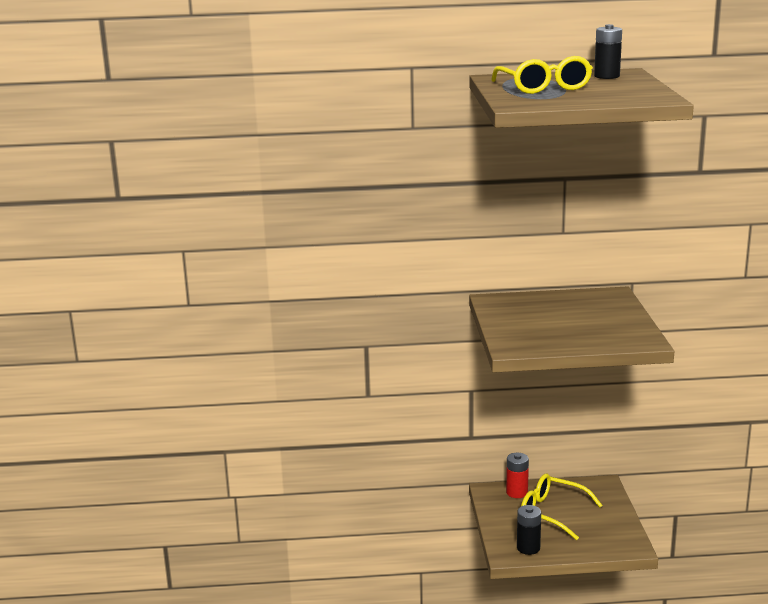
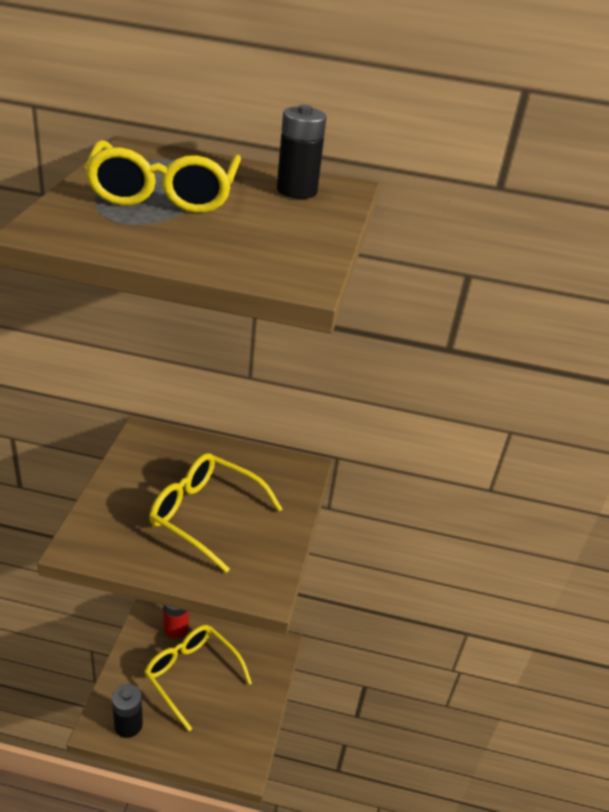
camera: 10 degrees right, 15 degrees up
none -> yellow glasses [149,453,282,573]

